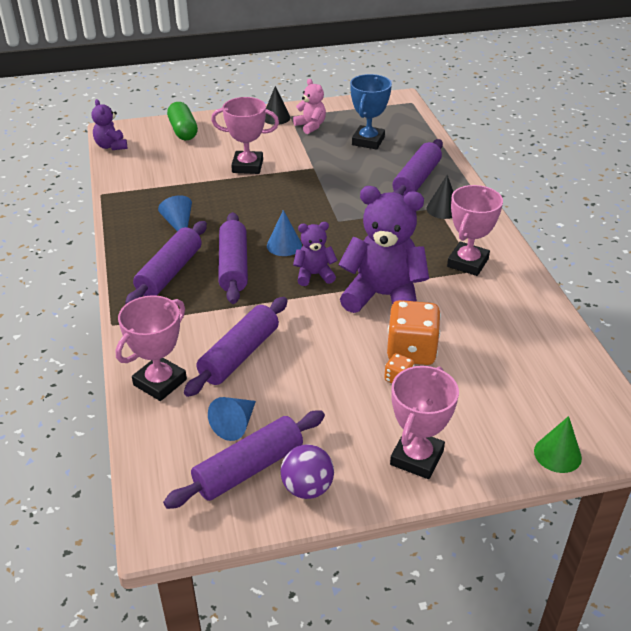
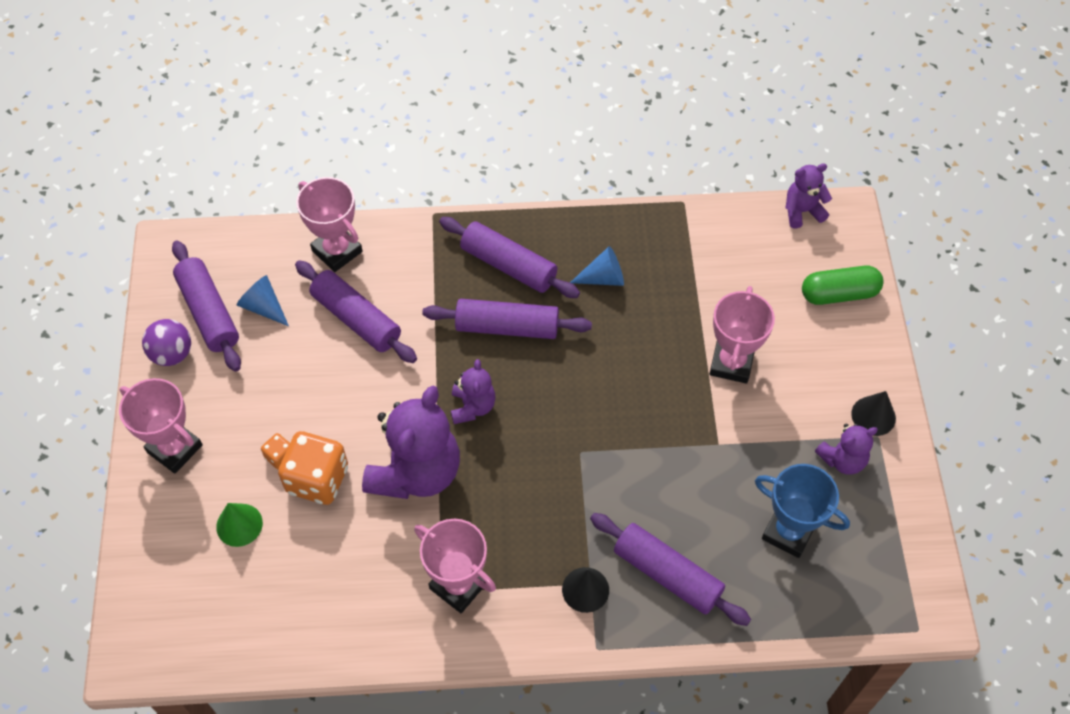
camera: 100 degrees right, 20 degrees up
blue cone [267,210,302,256] -> none
pink teddy bear [293,79,326,134] -> purple teddy bear [815,423,878,474]
green cone [534,416,582,473] -> green cone moved to [216,503,263,547]

